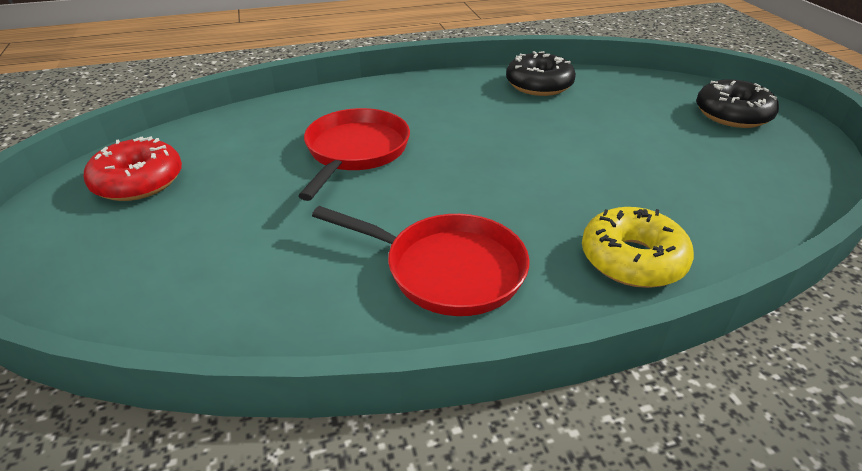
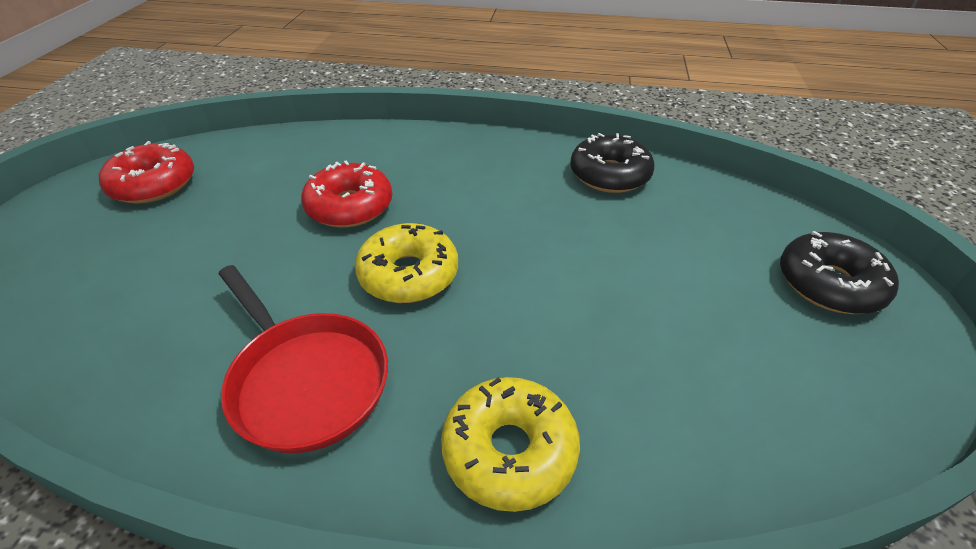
camera: 25 degrees right, 5 degrees up
red pan [298,108,410,201] -> red donut [301,161,392,228]
none -> yellow donut [355,223,458,303]

